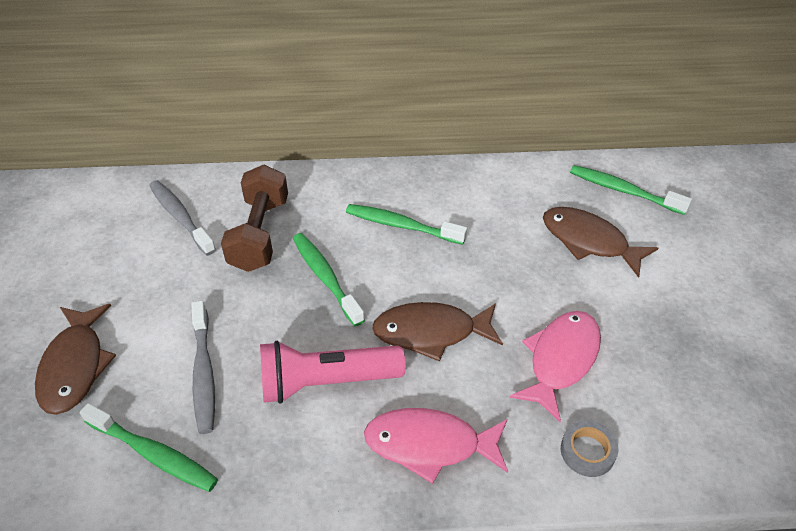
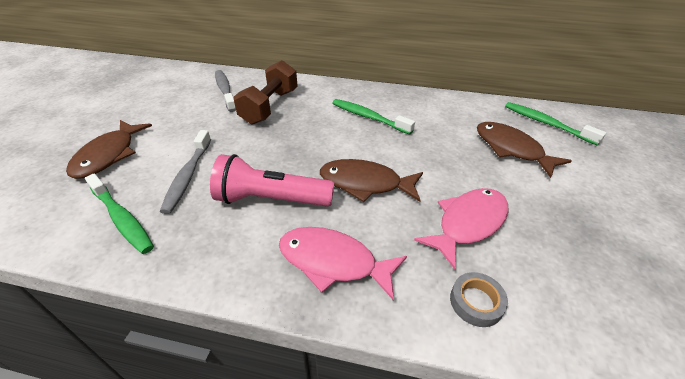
camera: 15 degrees right, 5 degrees down
green toothbrush [293,233,365,326] -> none

